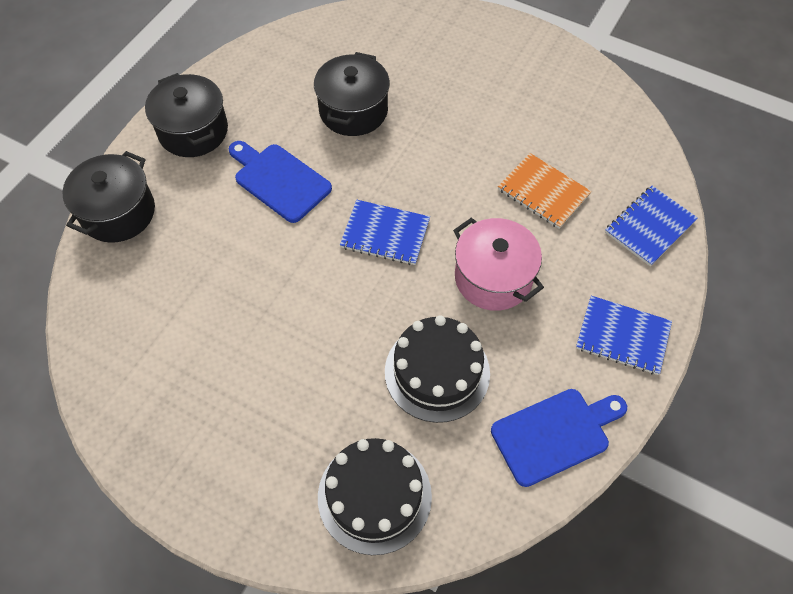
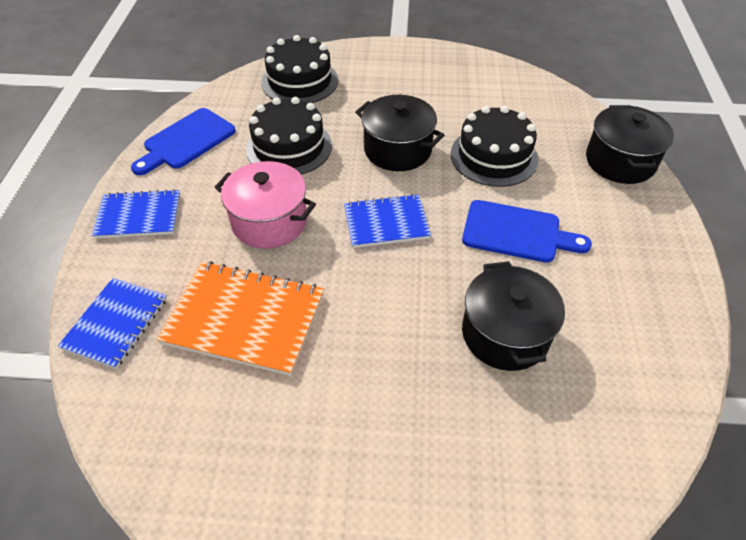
camera: 155 degrees right, 10 degrees down
black pot [145,73,228,157] -> black pot moved to [355,95,444,171]
orange notebook [498,153,592,229] -> orange notebook [156,261,324,376], size x1.54
none -> black cake [451,106,538,187]

